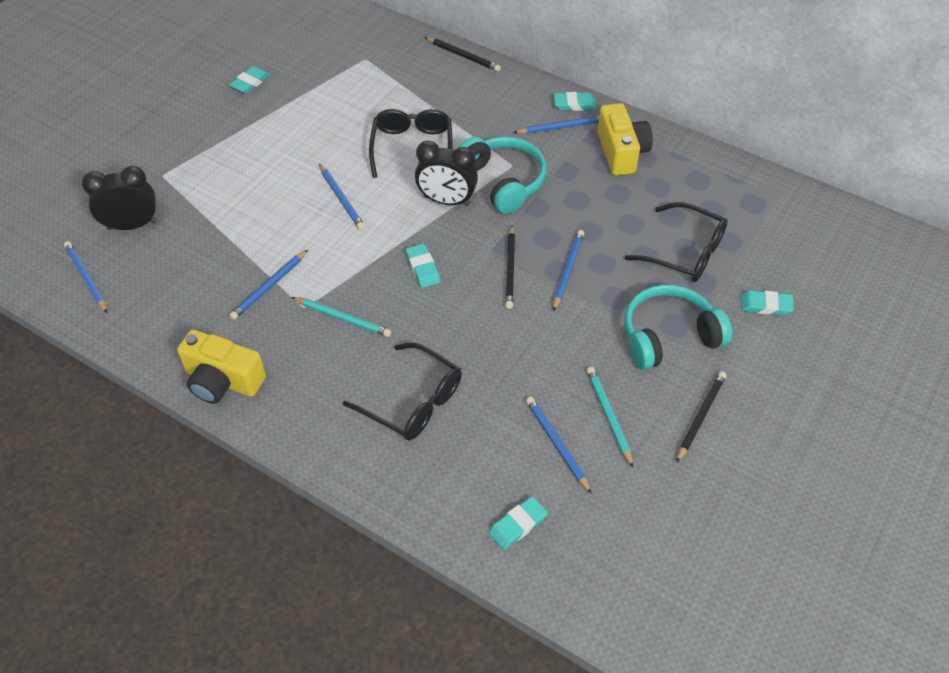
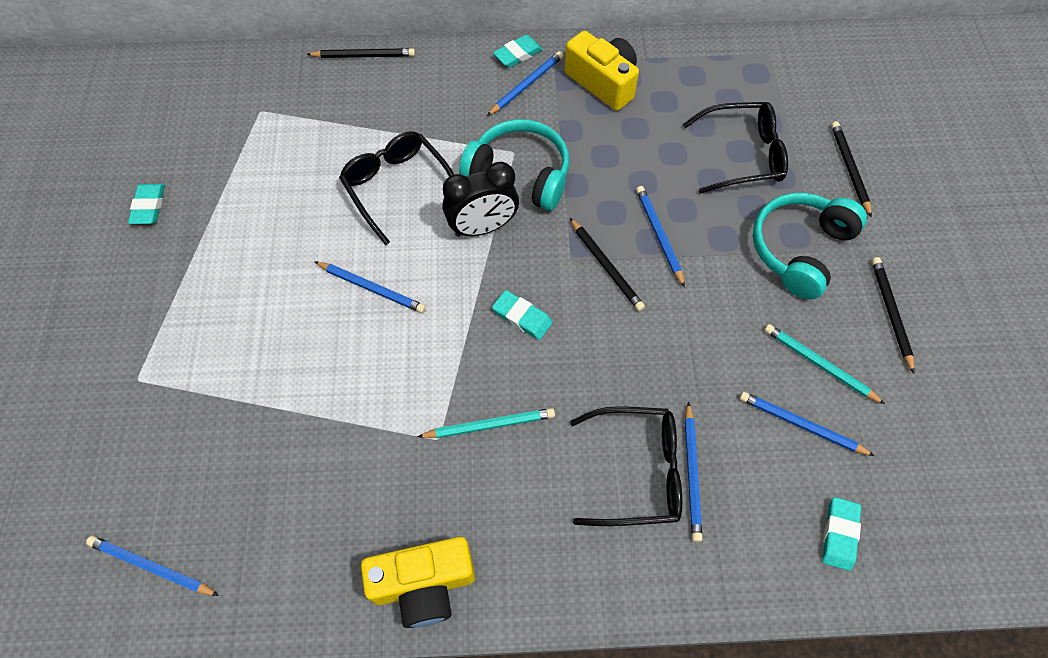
camera: 35 degrees left, 10 degrees up
black clock [82,166,157,230] -> none
blue pencil [229,250,308,320] -> blue pencil moved to [685,402,702,542]
turquoise eraser [741,290,794,315] -> black pencil [831,121,872,218]

